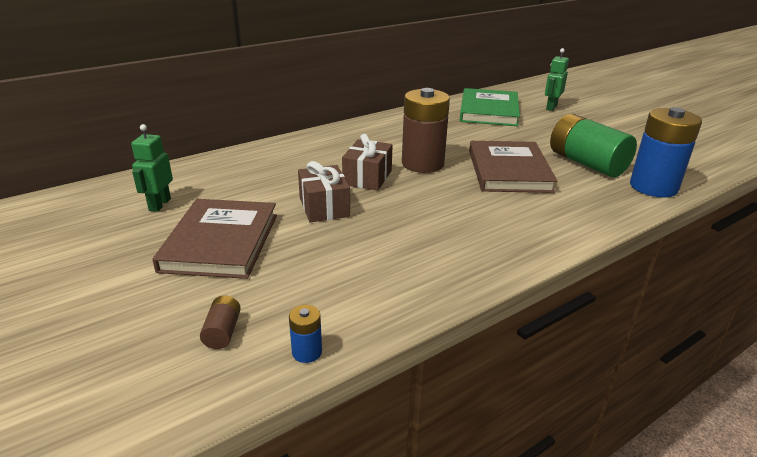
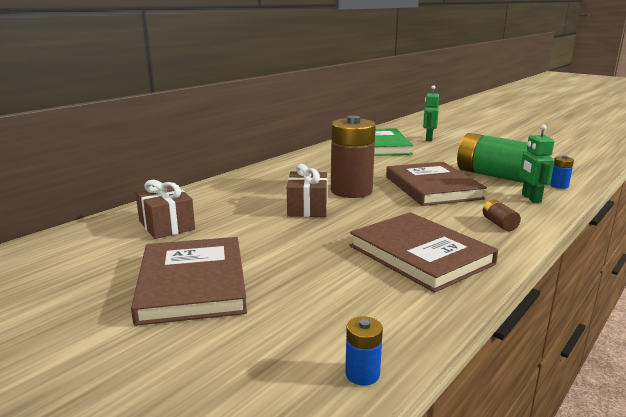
camera: 15 degrees left, 10 degrees down
green robot [131,124,173,212] -> green robot moved to [519,124,554,203]
brown battery [200,296,241,349] -> brown battery moved to [483,200,521,231]
brown gift [298,161,350,223] -> brown gift moved to [135,180,195,239]
blue battery [630,107,702,198] -> blue battery [550,156,574,189], size x0.42
none -> brown book [350,212,498,293]

